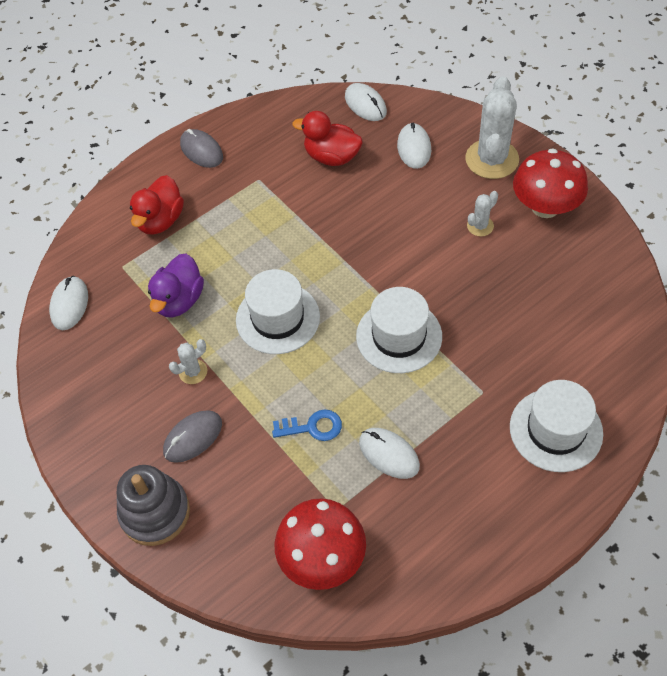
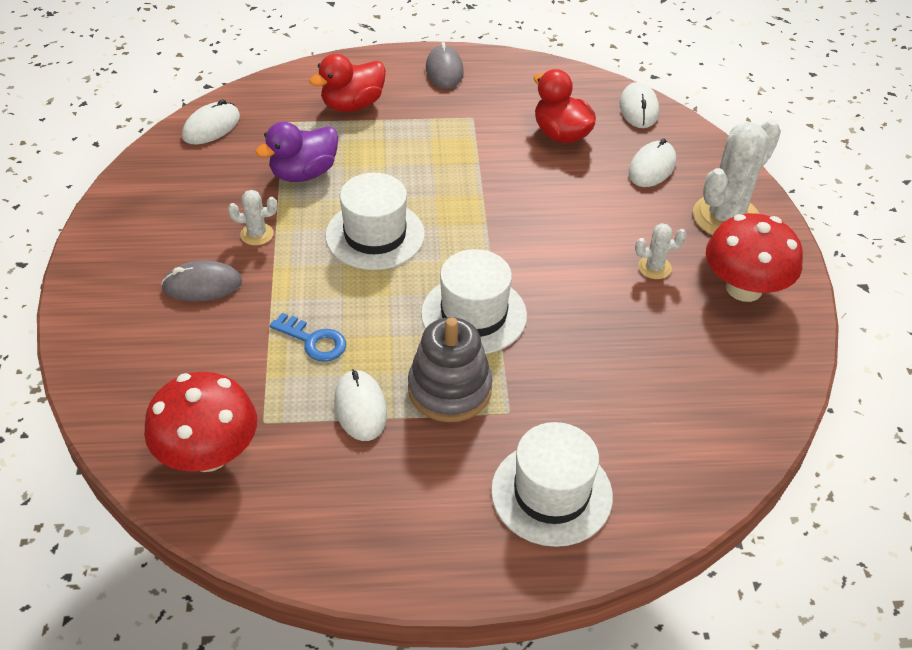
camera: 30 degrees right, 10 degrees down
grey stacking toy [116,465,190,546] -> grey stacking toy moved to [408,317,493,422]

